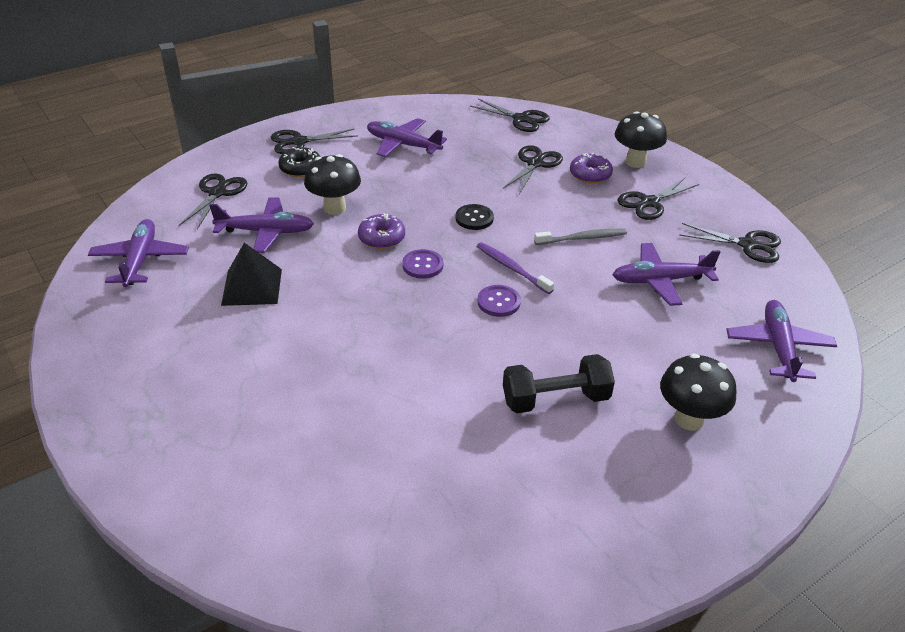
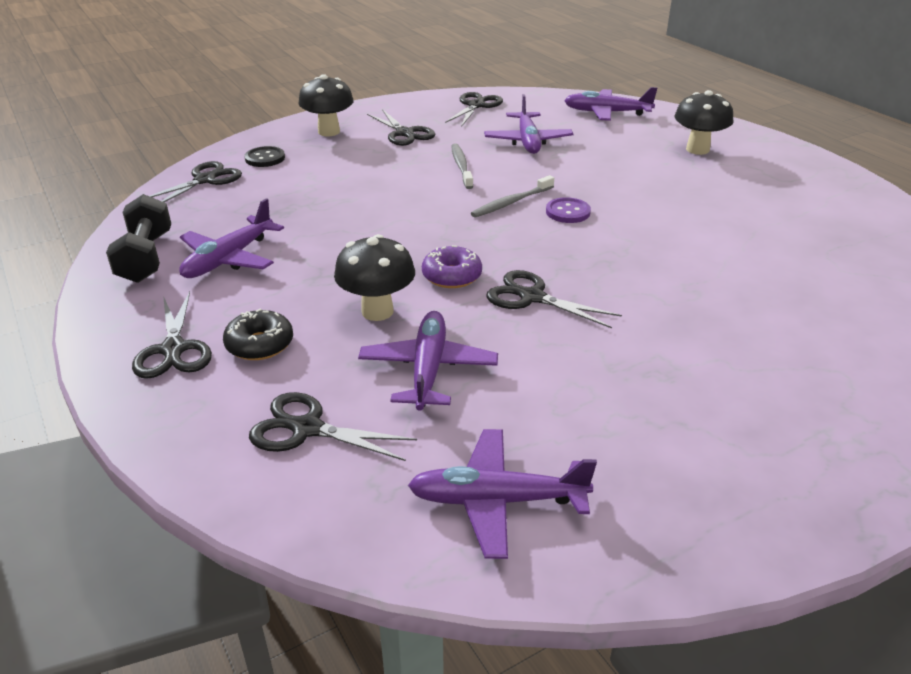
camera: 85 degrees left, 5 degrees down
black pyramid [221,243,282,306] -> none
purple button [402,249,443,279] -> none
black button [456,204,494,230] -> black button moved to [244,146,285,167]
purple toothbrush [477,242,554,294] -> grey toothbrush [471,175,554,218]
black scissors [503,145,563,194] -> black scissors moved to [486,270,622,328]
black dumbbell [503,354,615,413] -> black dumbbell moved to [106,194,171,283]
purple donut [570,153,613,184] -> none

